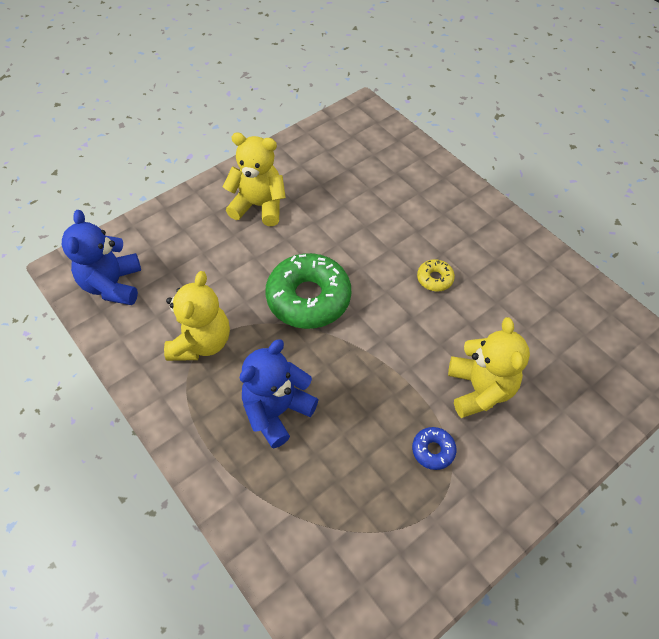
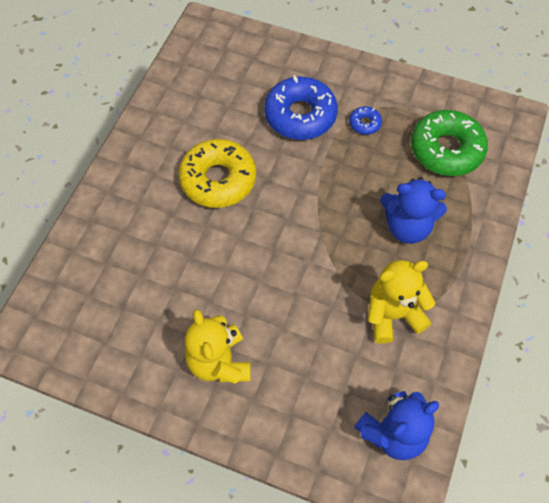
camera: 120 degrees left, 5 degrees up
green donut [265,253,351,329] -> green donut moved to [411,110,488,176]
yellow donut [417,259,455,292] -> yellow donut [178,139,256,208], size x2.24
yellow teddy bear [448,317,530,418] -> blue donut [264,75,338,140]

